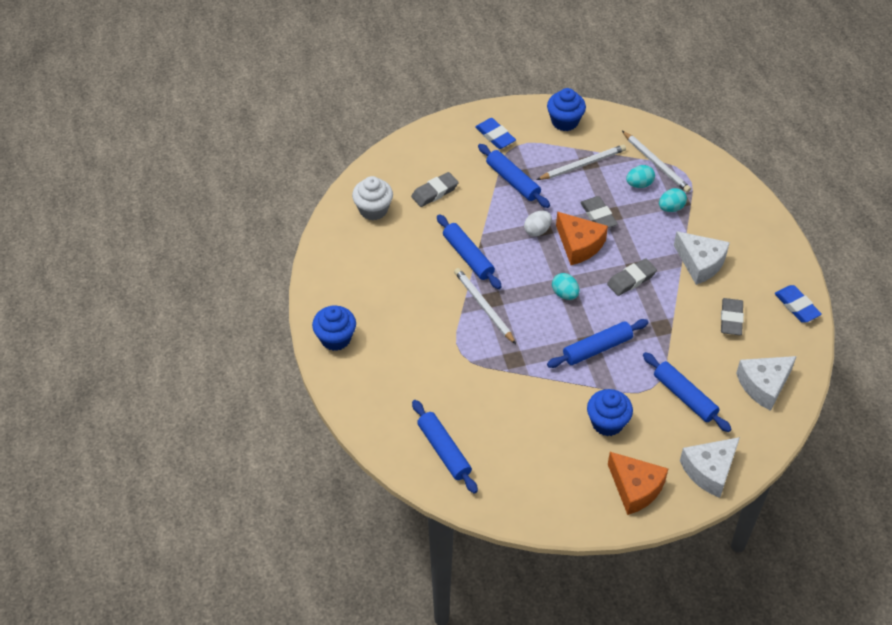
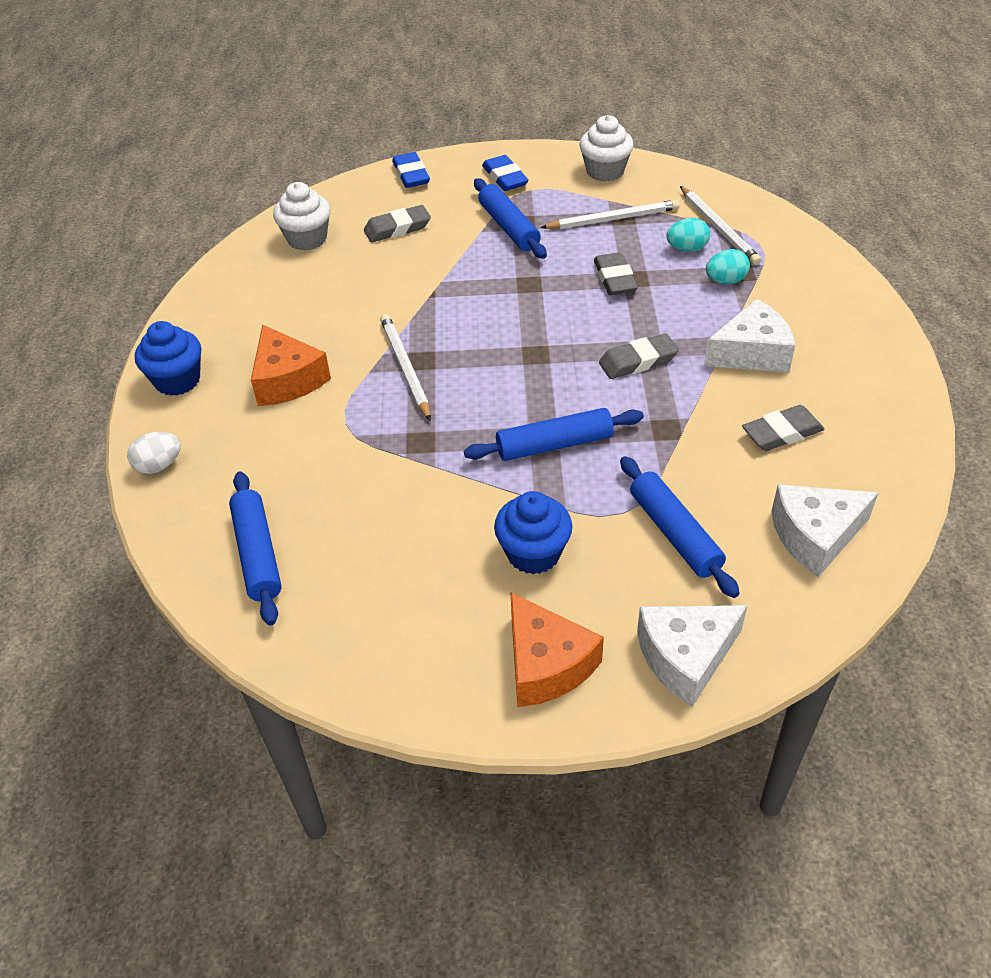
camera: 15 degrees right, 5 degrees down
blue rolling pin [437,214,502,289] -> none
white egg [524,211,552,236] -> white egg moved to [127,432,181,474]
blue cupcake [547,88,586,131] -> white cupcake [579,115,634,182]
turquoise egg [552,273,579,300] -> none
orange cheese [556,211,608,265] -> orange cheese moved to [251,324,331,406]
white cheese [674,231,730,285] -> white cheese turned 75 degrees counterclockwise [704,299,795,372]
grey eraser [721,298,744,335] -> grey eraser turned 45 degrees clockwise [742,405,824,451]
blue eraser [775,285,822,323] -> blue eraser moved to [392,152,430,188]

